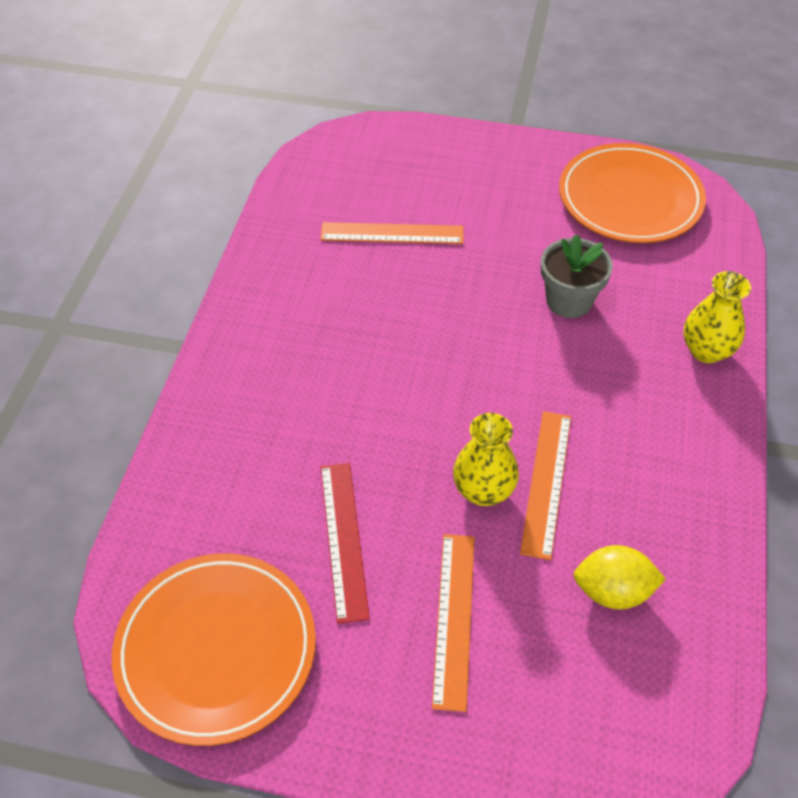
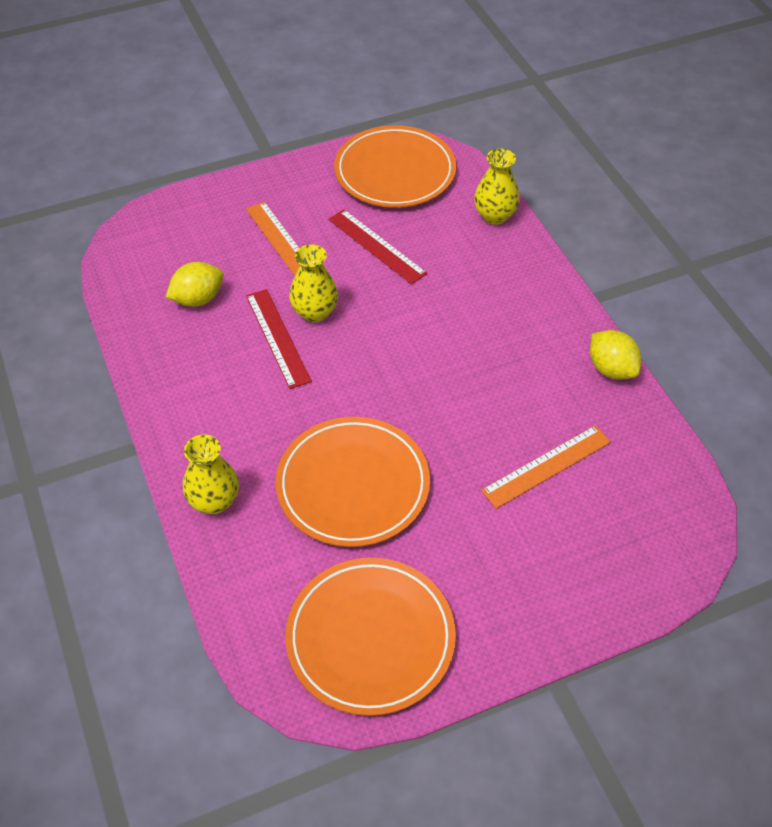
camera: 145 degrees right, 0 degrees up
orange ruler [520,411,571,560] -> red ruler [246,289,312,389]
grey flower pot [541,234,613,318] -> orange plate [276,417,430,547]
none -> yellow vase [474,148,520,225]
none -> yellow lemon [590,330,641,380]

